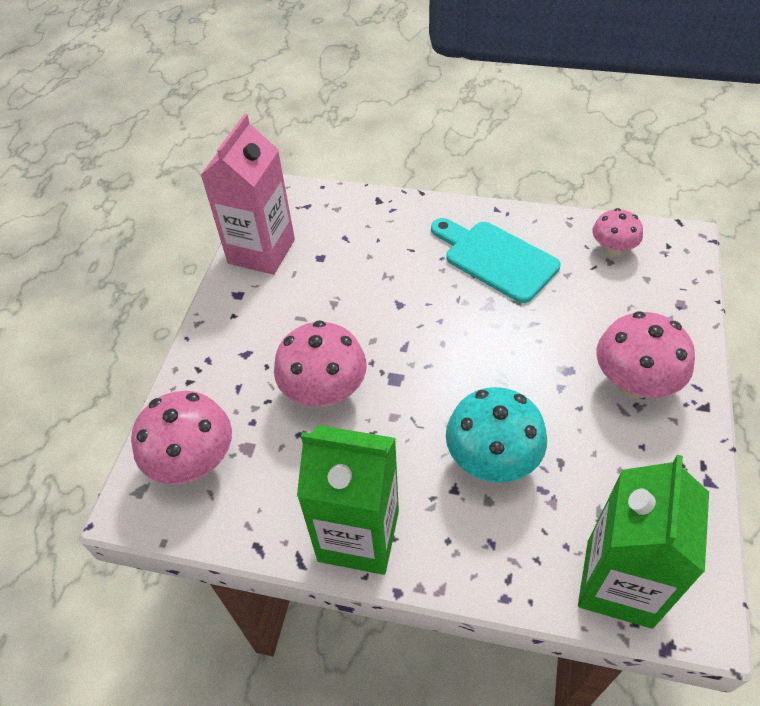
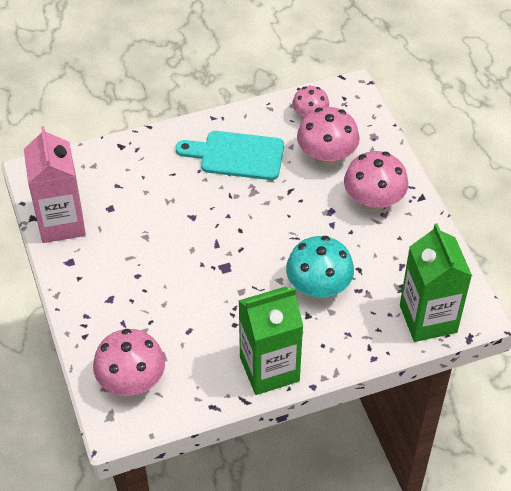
camera: 35 degrees left, 0 degrees up
pink mushroom [274,320,367,407] -> pink mushroom moved to [297,107,360,166]

